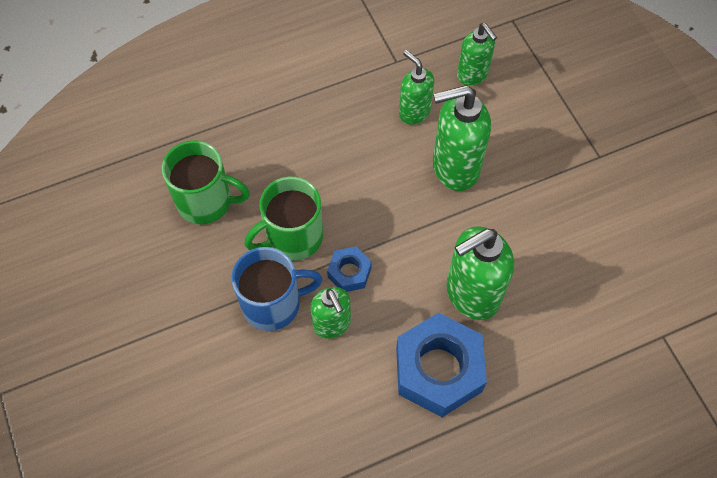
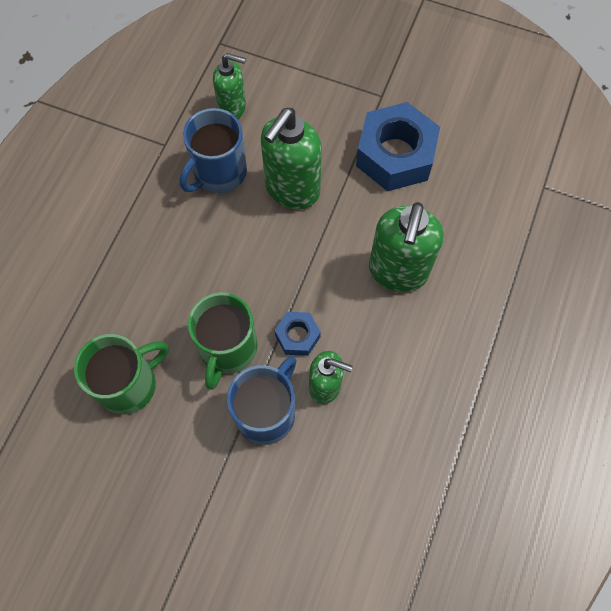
camera: 45 degrees left, 5 degrees up
blue nut [396,313,487,417] -> blue nut moved to [356,102,440,191]
green soap dispenser [399,50,434,124] -> blue mug [180,108,247,193]

